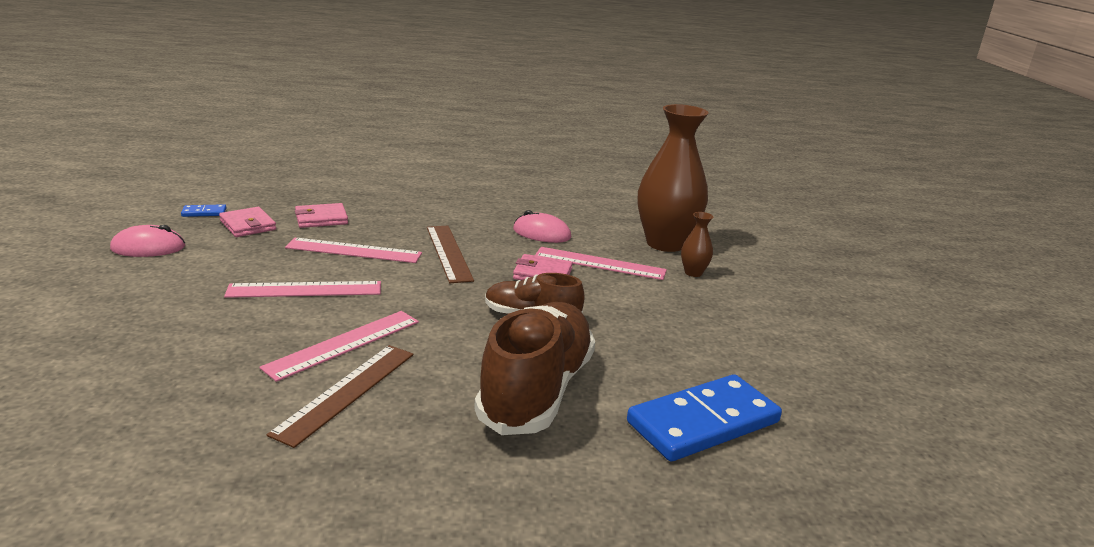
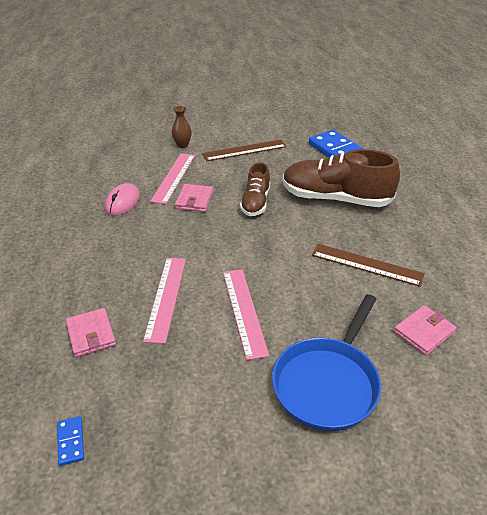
camera: 90 degrees left, 15 degrees up
pink mouse [110,225,185,257] -> none
pink wallet [219,207,276,237] -> pink wallet moved to [394,305,457,355]
pink ruler [259,311,419,382] -> none
brown ruler [427,226,474,283] -> brown ruler moved to [202,139,287,161]
brown vase [638,104,709,252] -> none
none -> blue pan [272,294,381,431]

